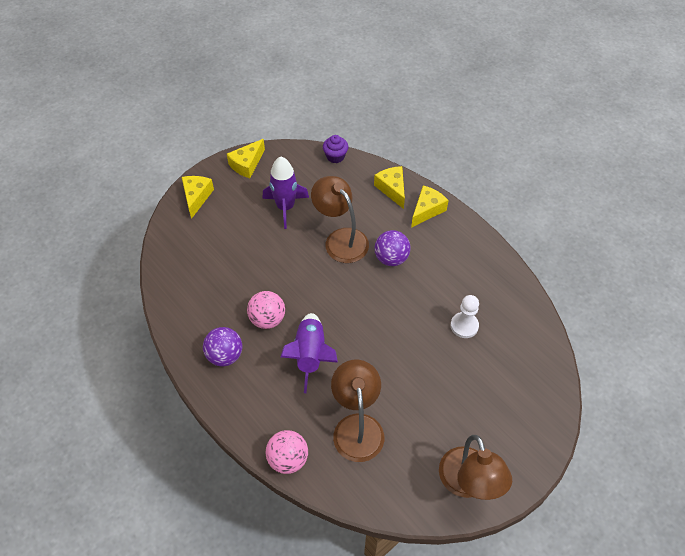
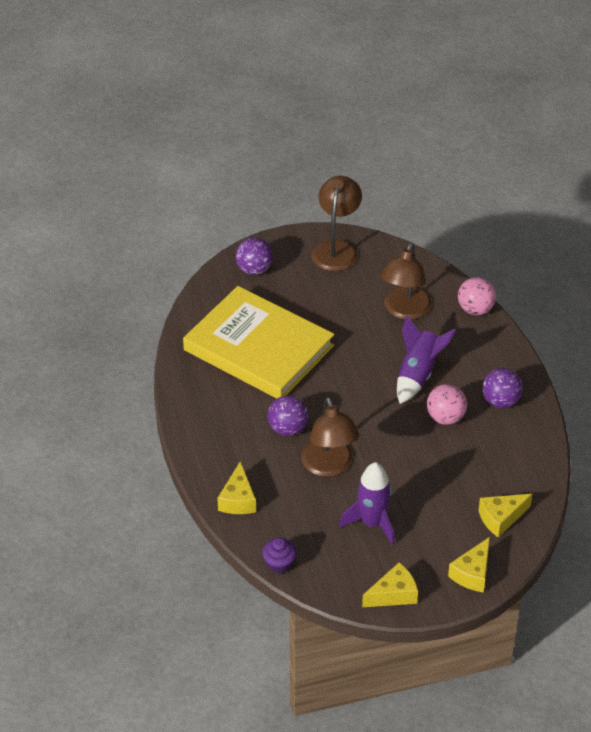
camera: 155 degrees left, 10 degrees down
yellow cheese [411,185,449,228] -> yellow cheese moved to [478,494,532,537]
white pawn [451,295,479,338] -> yellow book [183,286,335,399]
none -> purple ball [235,238,273,275]

